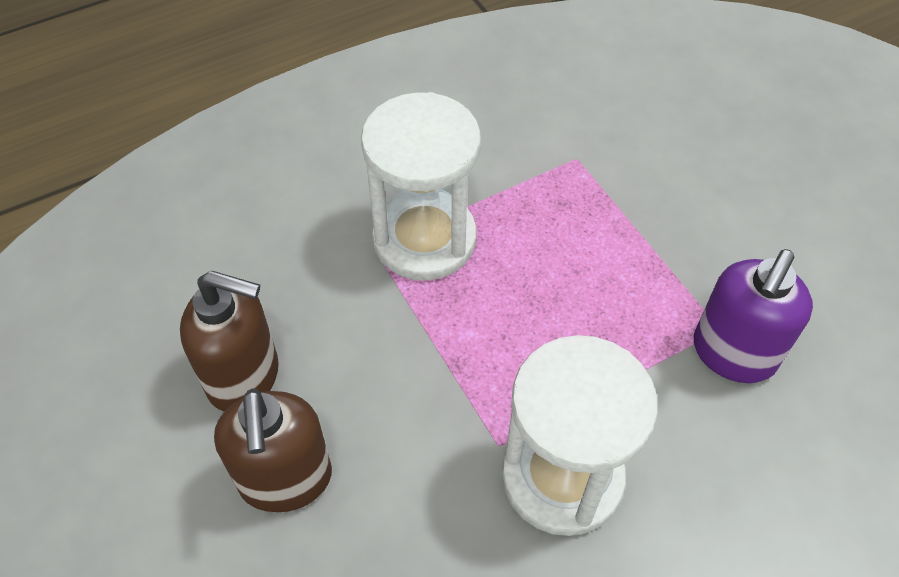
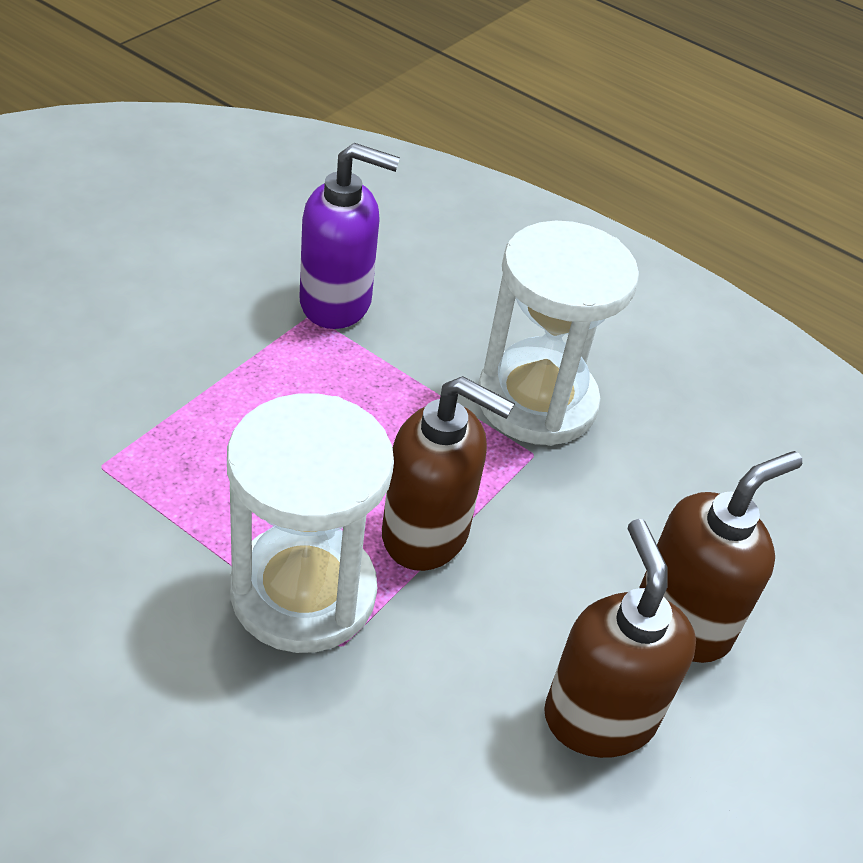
camera: 120 degrees left, 10 degrees down
none -> brown soap dispenser [382,376,515,571]

